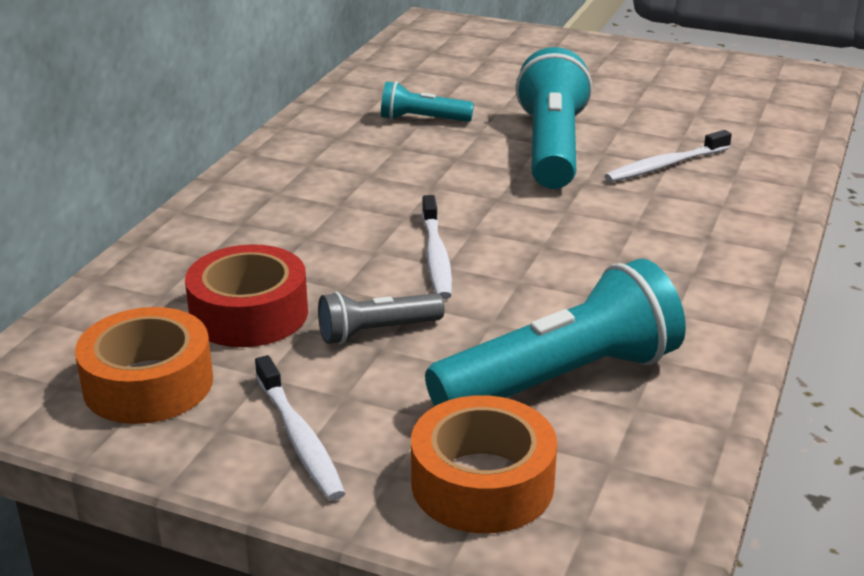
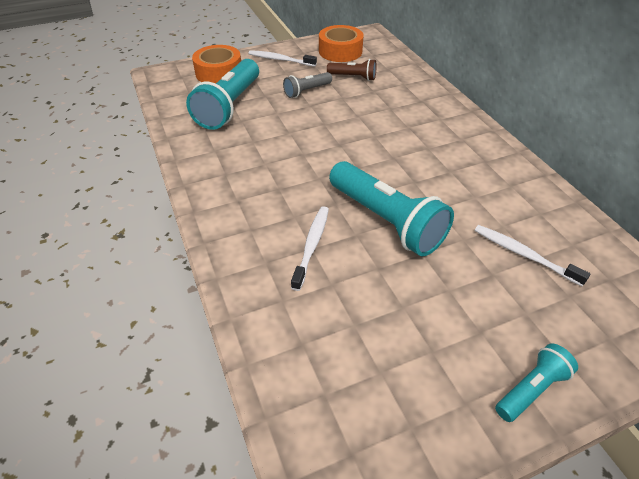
camera: 135 degrees right, 15 degrees up
red tape [185,244,308,347] -> brown flashlight [327,59,377,81]
grey flashlight [318,292,445,344] -> grey flashlight turned 150 degrees counterclockwise [283,72,332,98]
turquoise flashlight [381,81,474,122] -> turquoise flashlight moved to [495,343,578,422]
white toothbrush [422,195,452,299] -> white toothbrush moved to [475,225,591,286]

